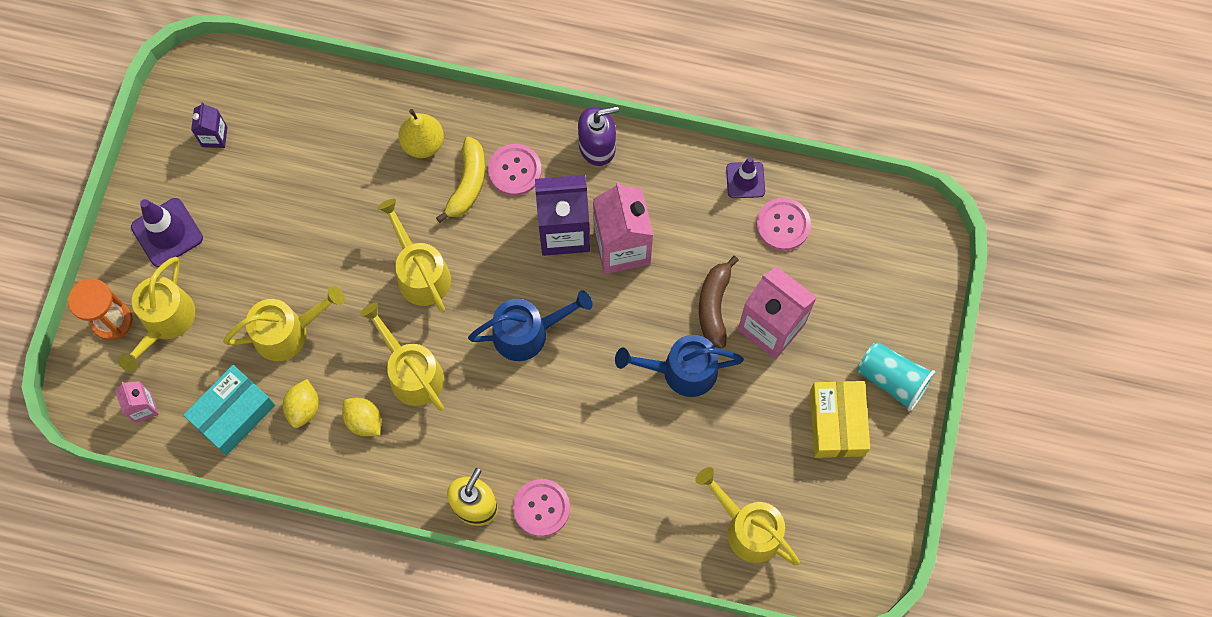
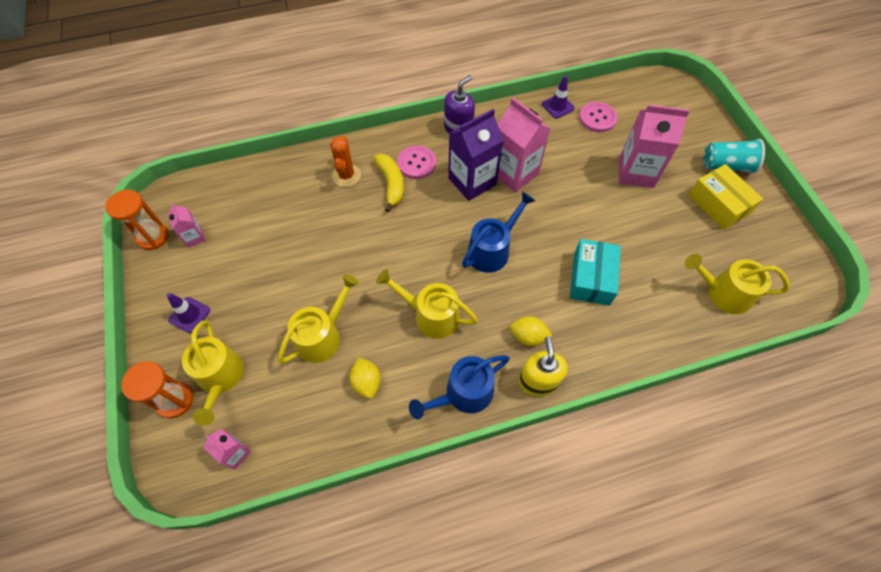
camera: 30 degrees left, 10 degrees down
purple traffic cone [131,198,203,267] -> purple traffic cone [167,293,210,334], size x0.66
turquoise box [183,365,275,455] -> turquoise box moved to [570,239,621,306]
purple carton [191,102,227,148] -> pink carton [168,204,206,248]
yellow lemon [342,398,381,436] -> yellow lemon moved to [510,316,552,346]
yellow watering can [377,198,451,313] -> none
yellow pear [398,109,444,158] -> orange cactus [330,136,361,187]
pink button [513,479,570,537] -> none
blue watering can [615,335,744,397] -> blue watering can moved to [409,355,510,420]
brown banana [699,256,739,349] -> none
none -> orange hourglass [105,190,169,250]

